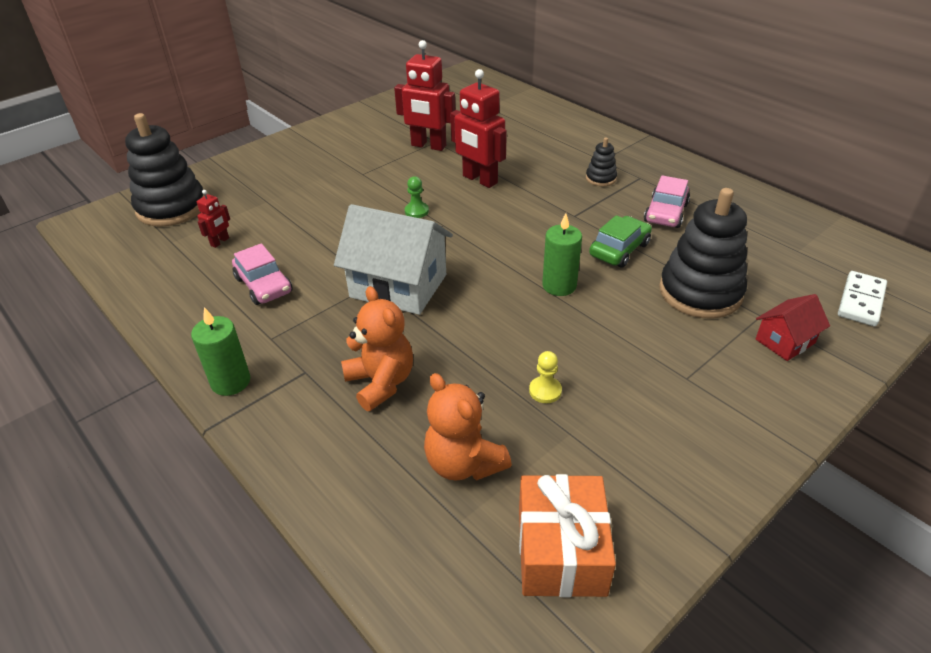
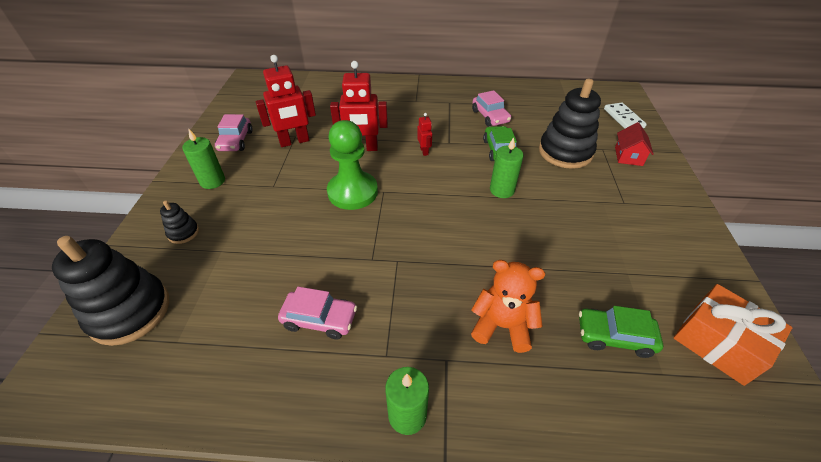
camera: 45 degrees left, 5 degrees up
red robot [197,190,230,248] -> red robot moved to [417,113,432,156]
white house [334,204,453,315] -> none
green pawn [405,176,429,218] -> green pawn [327,120,378,210], size x2.46
orange teddy bear [424,373,512,481] -> green car [579,306,663,358]
yellow pawn [529,351,562,403] -> none
black stacking toy [586,137,617,186] -> black stacking toy moved to [160,201,199,244]
none -> green candle [182,129,225,189]
none -> pink car [215,114,253,151]

